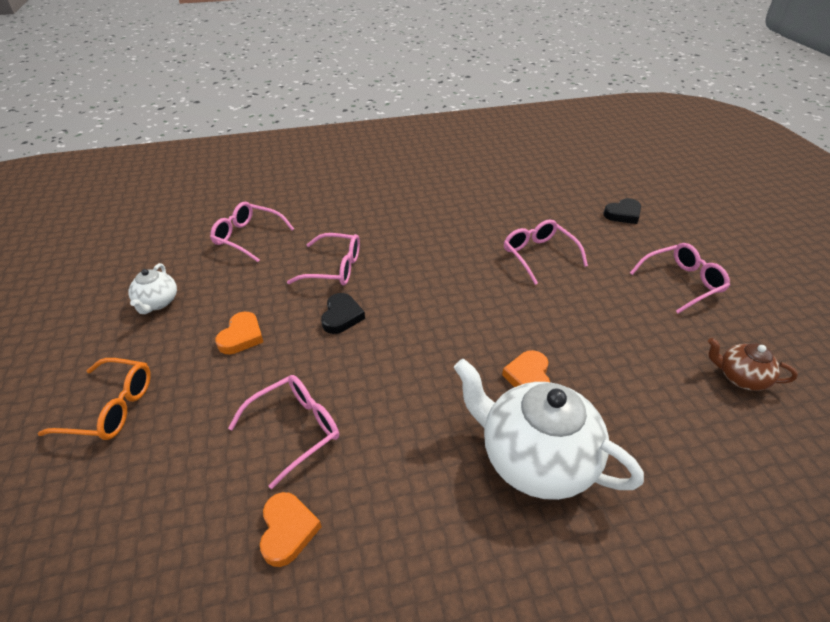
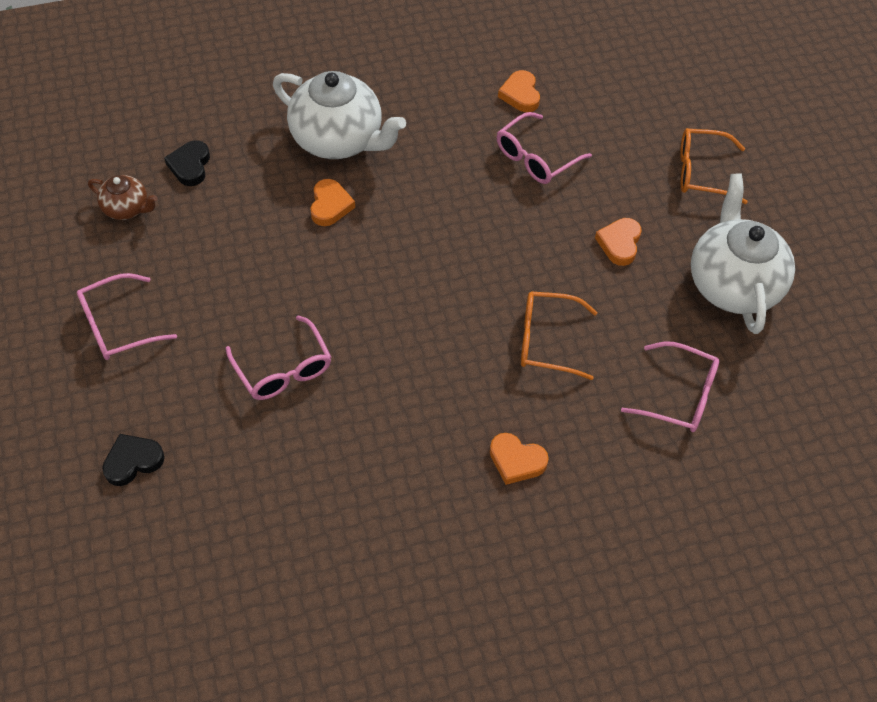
camera: 175 degrees right, 15 degrees up
white teapot [128,263,177,314] -> white teapot [691,174,795,334], size x2.01
pink glasses [287,233,360,285] -> orange glasses [521,291,598,380]
black heart [321,293,365,334] -> black heart moved to [164,140,210,186]
none -> orange heart [490,433,549,485]

